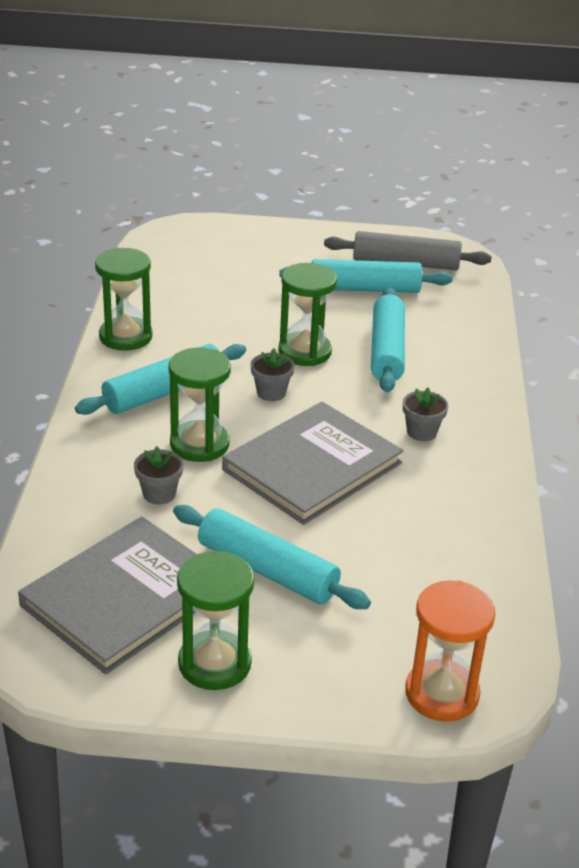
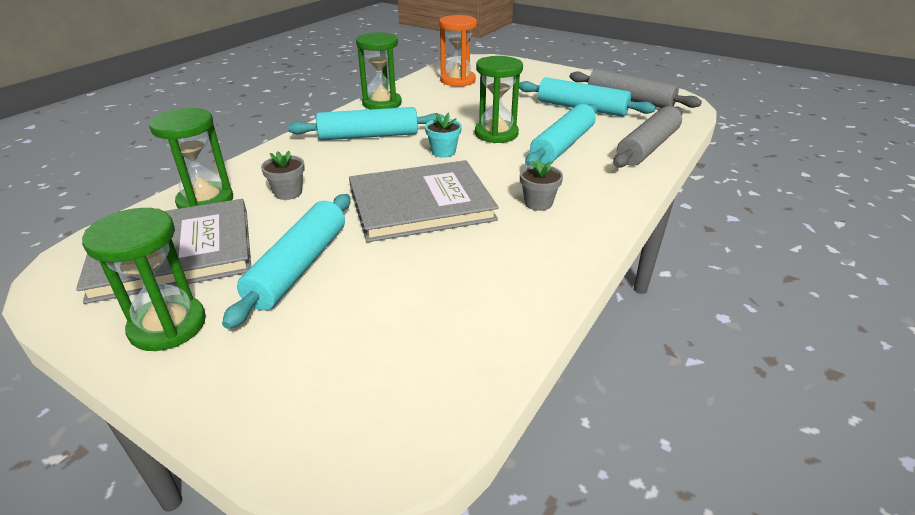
camera: 30 degrees right, 0 degrees up
green hourglass [169,347,231,462] -> green hourglass moved to [149,108,233,209]
turquoise rolling pin [173,505,371,609] -> turquoise rolling pin turned 45 degrees clockwise [222,194,350,329]
grey flower pot [251,348,295,401] -> turquoise flower pot [425,113,462,158]
orange hourglass [405,580,495,722] -> orange hourglass moved to [439,15,477,86]
none -> grey rolling pin [613,106,683,168]

